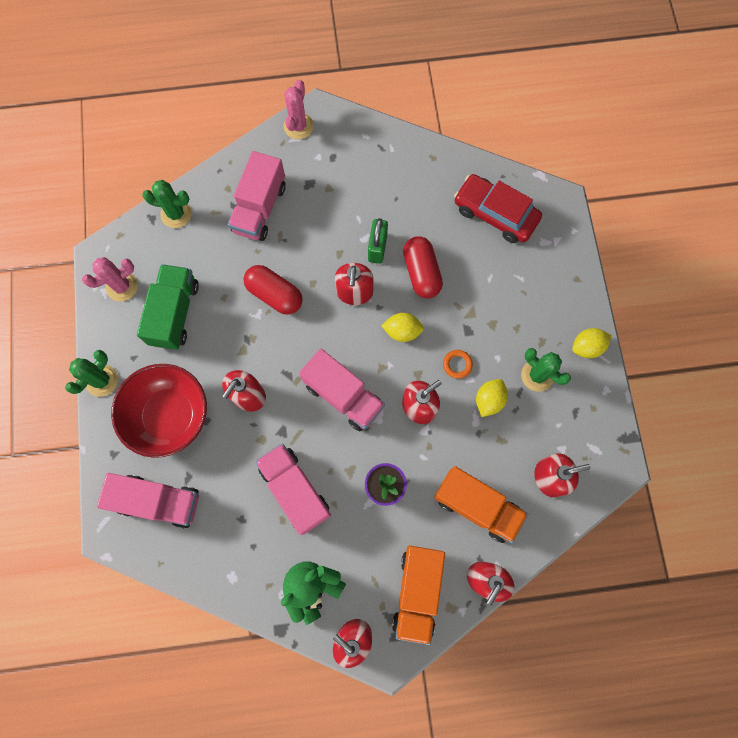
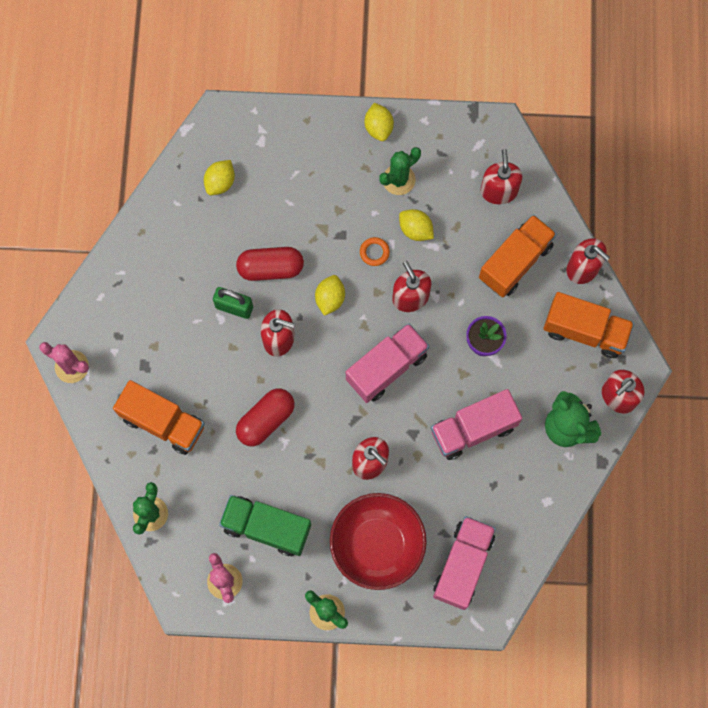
camera: 80 degrees left, 0 degrees up
pink truck [228,151,286,241] -> orange truck [113,380,205,455]
red car [454,174,542,243] -> yellow lemon [204,160,235,195]

